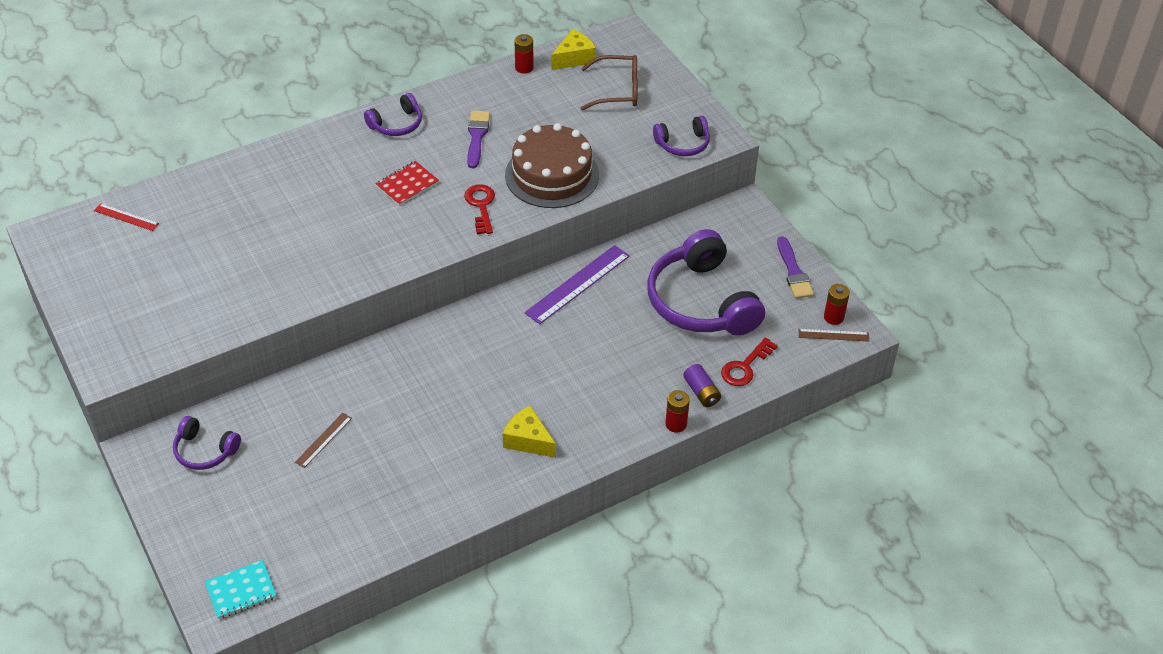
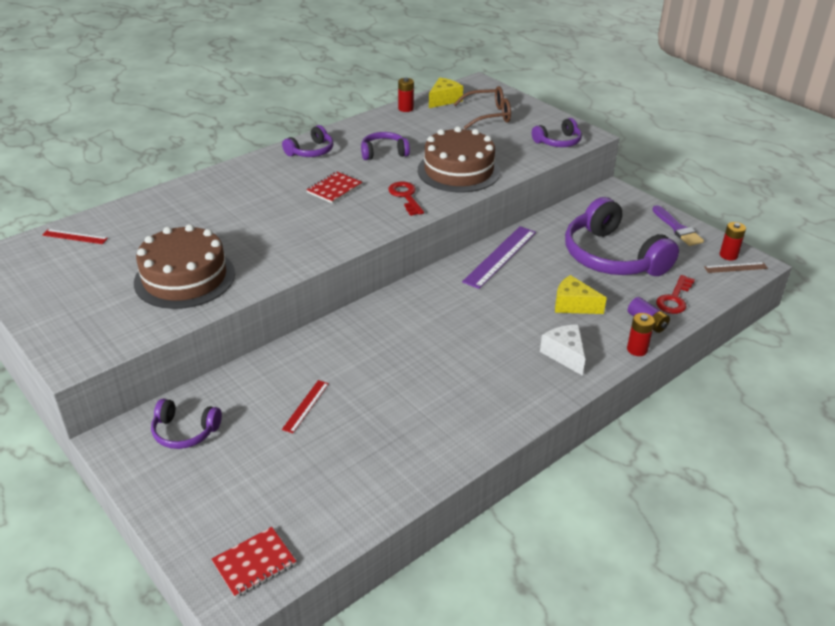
camera: 10 degrees left, 10 degrees down
turquoise notebook [205,560,277,619] -> red notebook [211,527,296,598]
brown ruler [295,413,352,468] -> red ruler [282,380,329,433]
purple brush [467,111,490,168] -> purple headphones [361,132,410,160]
yellow cheese [503,406,556,458] -> yellow cheese moved to [555,275,607,314]
none -> brown cake [134,224,235,309]
none -> white cheese [540,325,585,376]

